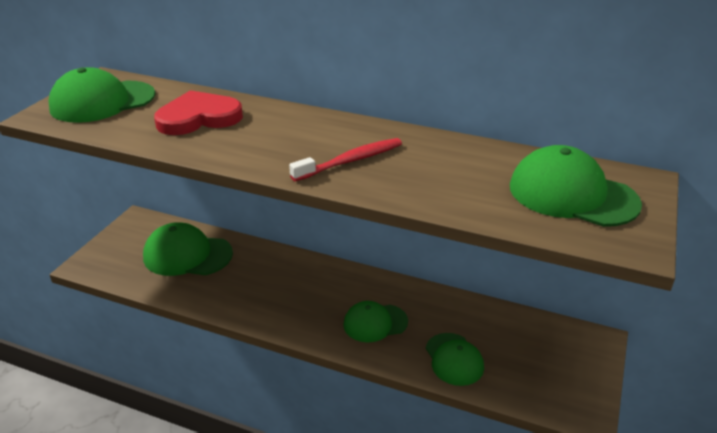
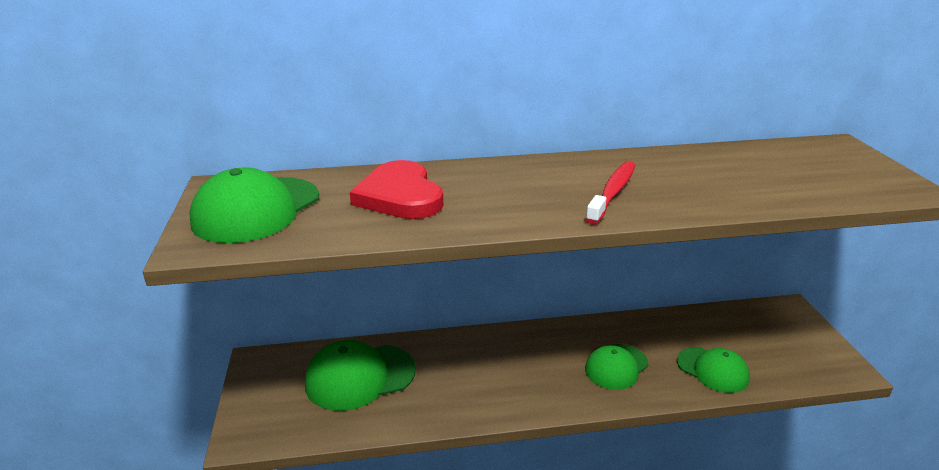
camera: 30 degrees left, 5 degrees down
red heart [154,90,243,135] -> red heart turned 60 degrees counterclockwise [350,160,444,219]
green cap [510,145,642,227] -> none

